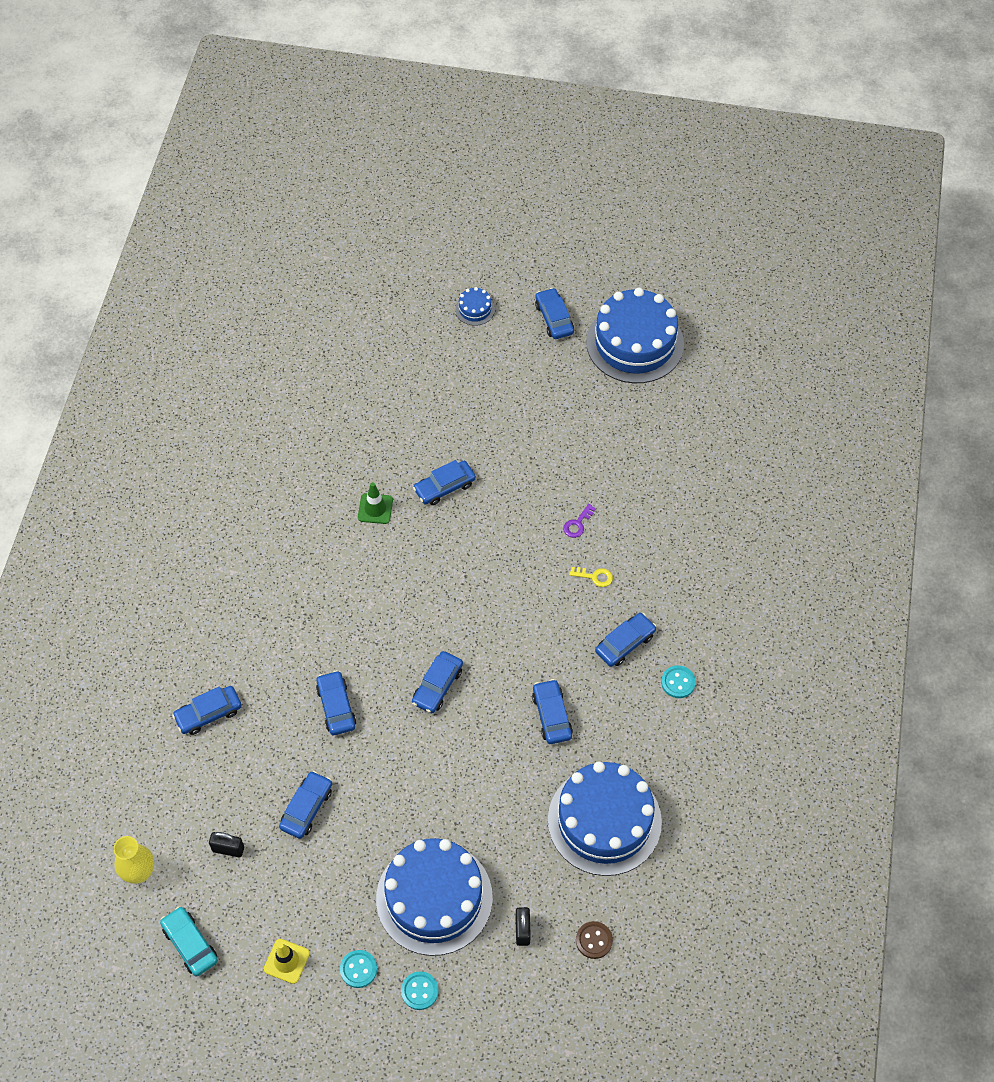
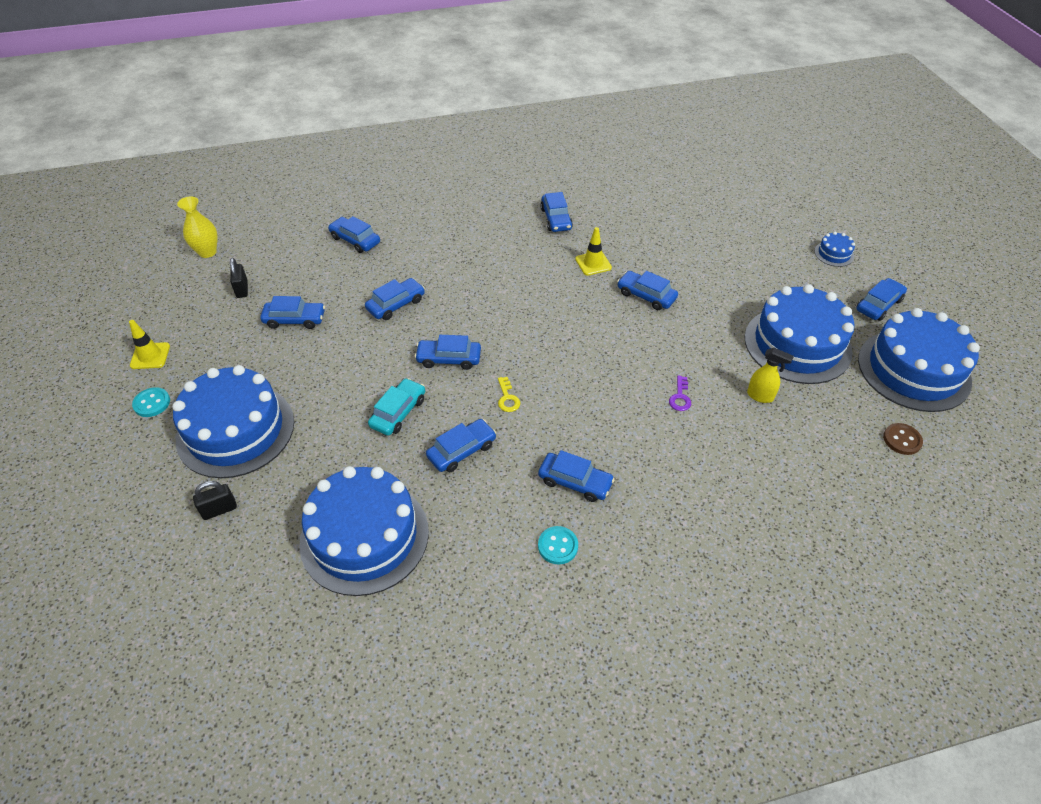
camera: 65 degrees right, 10 degrees down
turquoise car [160,906,218,977] -> turquoise car moved to [368,378,425,436]
green traffic cone [358,482,393,524] -> yellow traffic cone [575,227,612,276]
turquoise button [401,971,439,1010] -> none
purple key [563,504,596,538] -> purple key turned 90 degrees counterclockwise [669,376,691,411]
yellow key [569,567,613,587] -> yellow key moved to [498,377,520,412]
brown button [576,921,613,959] -> brown button moved to [883,423,923,455]
none -> blue car [541,192,573,232]
none -> blue cake [745,284,855,384]
none -> yellow spray bottle [747,348,794,403]

